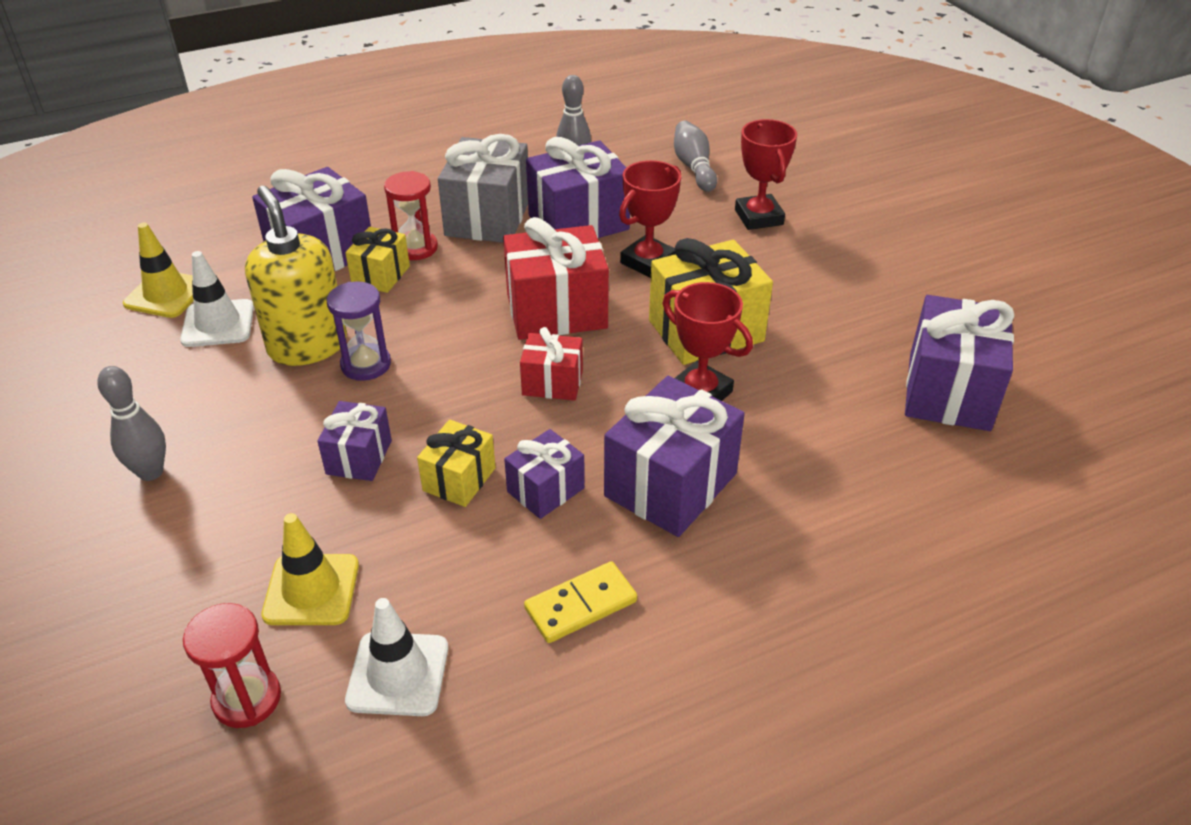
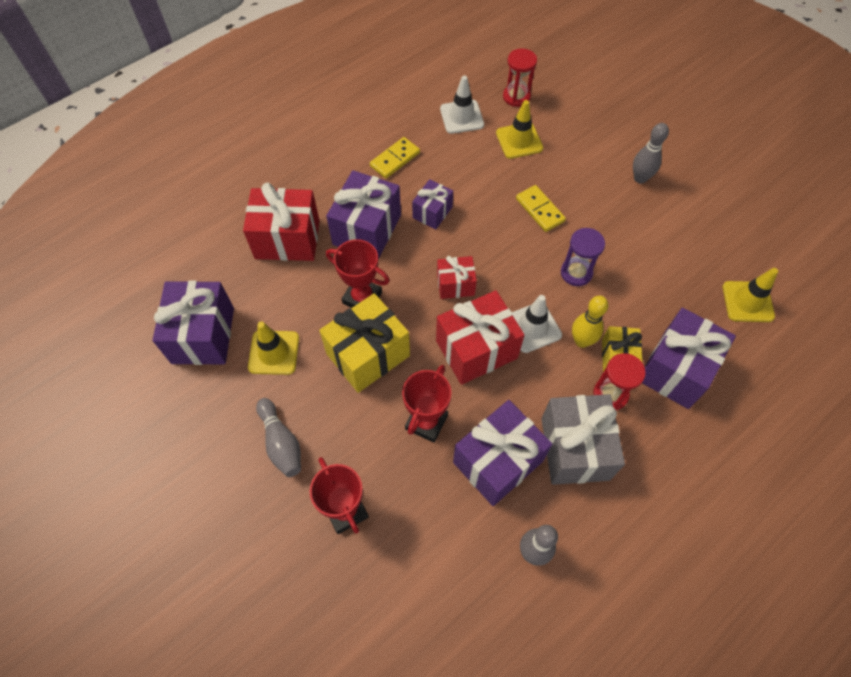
camera: 165 degrees right, 20 degrees up
white traffic cone [180,251,254,347] -> white traffic cone moved to [512,295,562,353]
yellow soap dispenser [245,186,347,366] -> none
purple gift [317,401,392,481] -> yellow domino [516,185,566,232]
yellow gift [417,420,496,507] -> none
grey bowling pin [674,121,717,192] -> grey bowling pin moved to [256,398,301,477]
none -> red gift [243,183,320,261]
none -> yellow traffic cone [248,321,299,375]
none -> yellow bowling pin [572,296,608,348]

